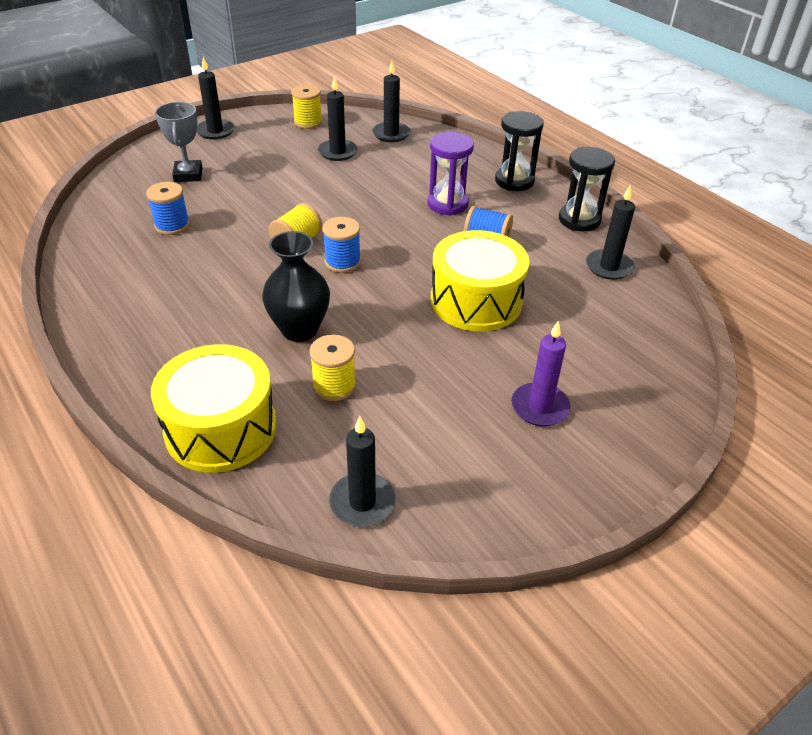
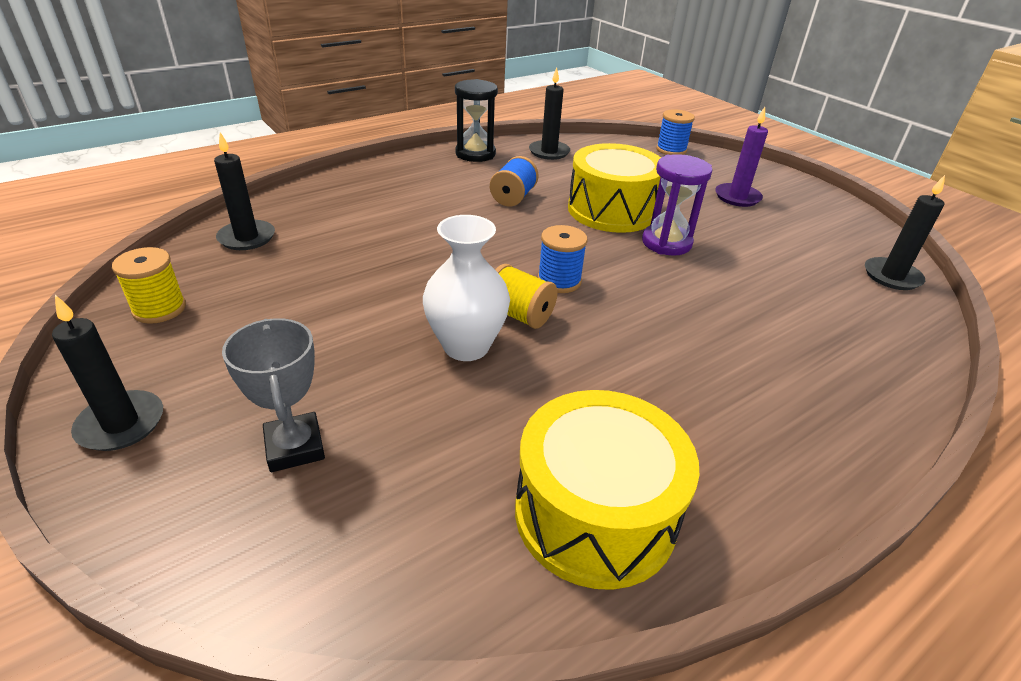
camera: 90 degrees left, 5 degrees down
blue spool [146,182,190,235] -> blue spool moved to [656,109,695,155]
yellow drum [151,344,277,473] -> yellow drum moved to [515,390,699,590]
grey trophy [155,102,203,182] -> grey trophy turned 75 degrees clockwise [222,318,325,472]
black vase [262,231,330,342] -> none
yellow spool [309,335,356,401] -> none
black candle [318,76,358,161] -> none
purple hourglass [427,132,474,216] -> purple hourglass moved to [642,154,712,256]
black hourglass [495,111,544,191] -> none
none -> white vase [423,215,510,361]

